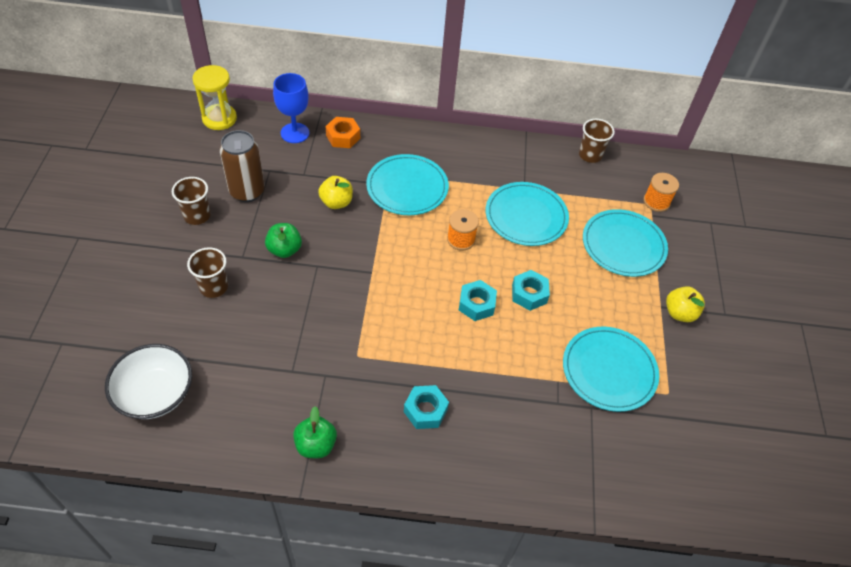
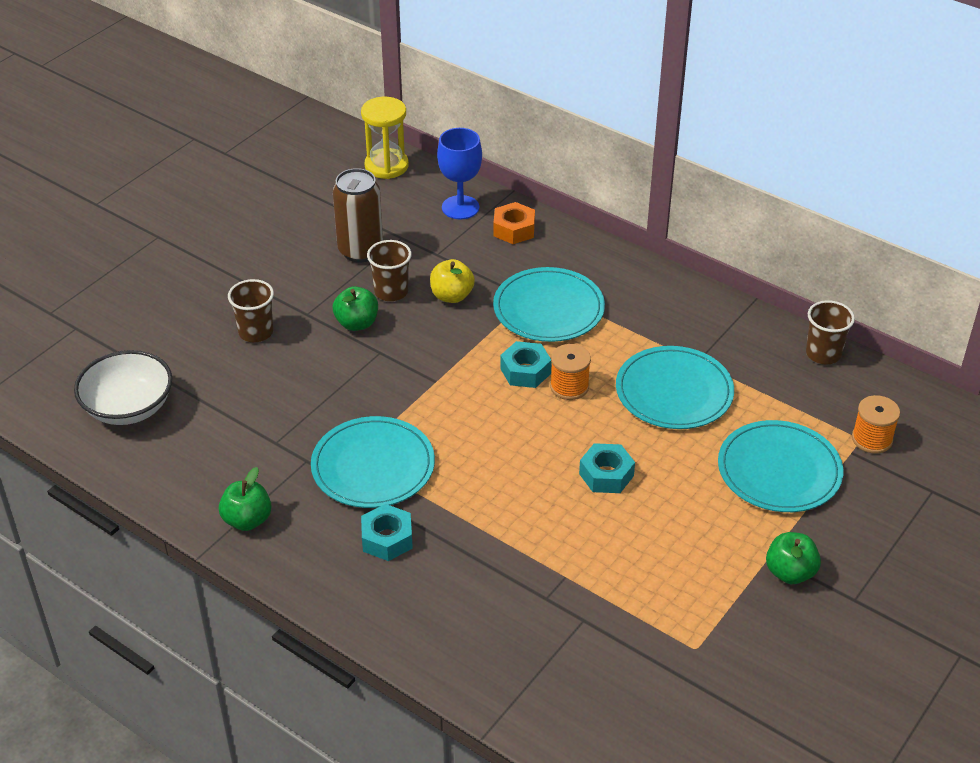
camera: 35 degrees right, 10 degrees down
brown cup [172,177,211,225] -> brown cup moved to [367,240,412,301]
turquoise nut [459,280,497,321] -> turquoise nut moved to [500,341,552,388]
turquoise plate [563,327,659,412] -> turquoise plate moved to [311,416,435,508]
yellow apple [666,286,705,322] -> green apple [766,532,821,584]

